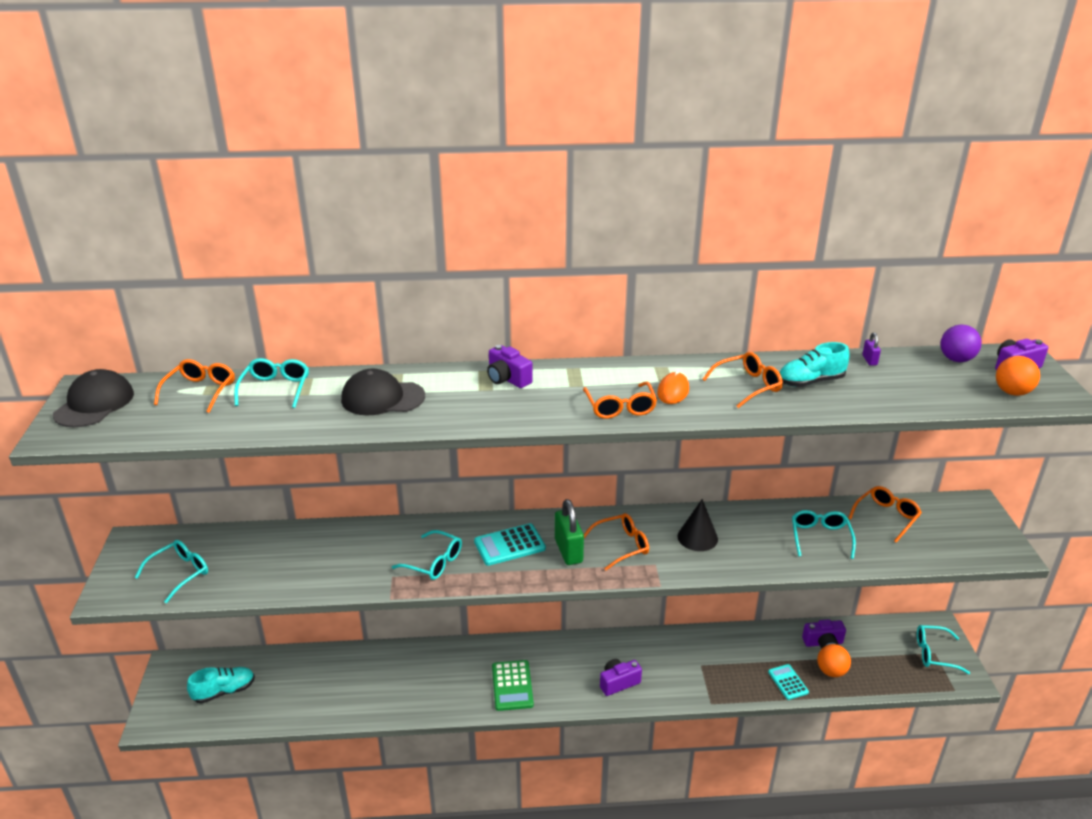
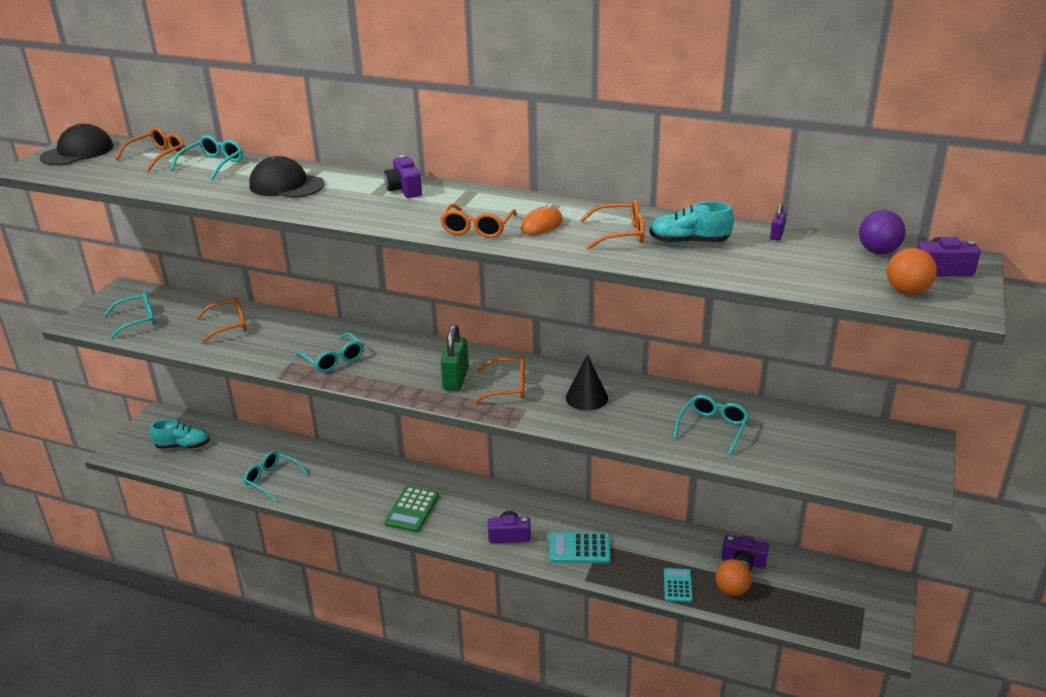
camera: 25 degrees right, 0 degrees up
turquoise calculator [474,523,546,566] -> turquoise calculator moved to [549,532,611,563]
orange glasses [848,486,922,543] -> orange glasses moved to [196,297,246,343]
turquoise glasses [917,625,970,674] -> turquoise glasses moved to [243,451,309,502]

